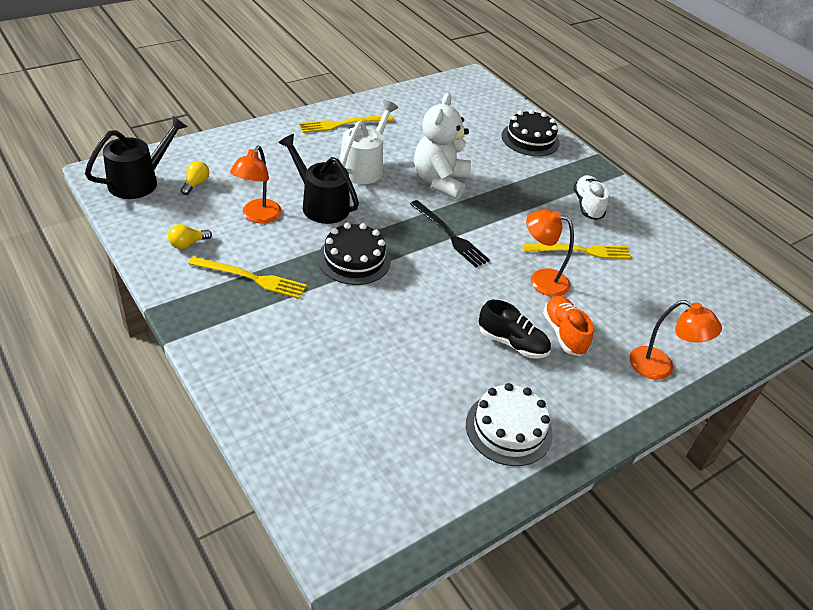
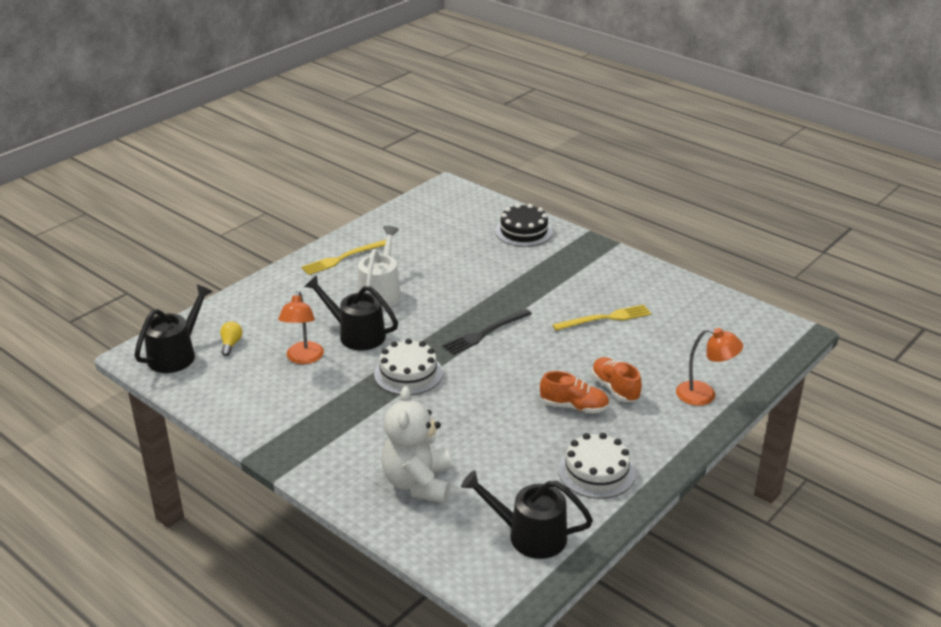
camera: 10 degrees left, 10 degrees down
yellow light bulb [168,224,212,249] -> none
yellow fork [188,256,307,299] -> none
black cake [318,223,391,285] -> white cake [374,339,443,395]
black fork [410,200,490,267] -> black fork turned 105 degrees clockwise [443,309,532,355]
white teddy bear [414,93,471,200] -> white teddy bear moved to [381,386,451,503]
black shoe [479,300,551,359] -> orange shoe [540,371,609,414]
orange lamp [526,210,574,297] -> none
white shoe [573,175,609,220] -> none
none -> black watering can [461,470,593,559]

